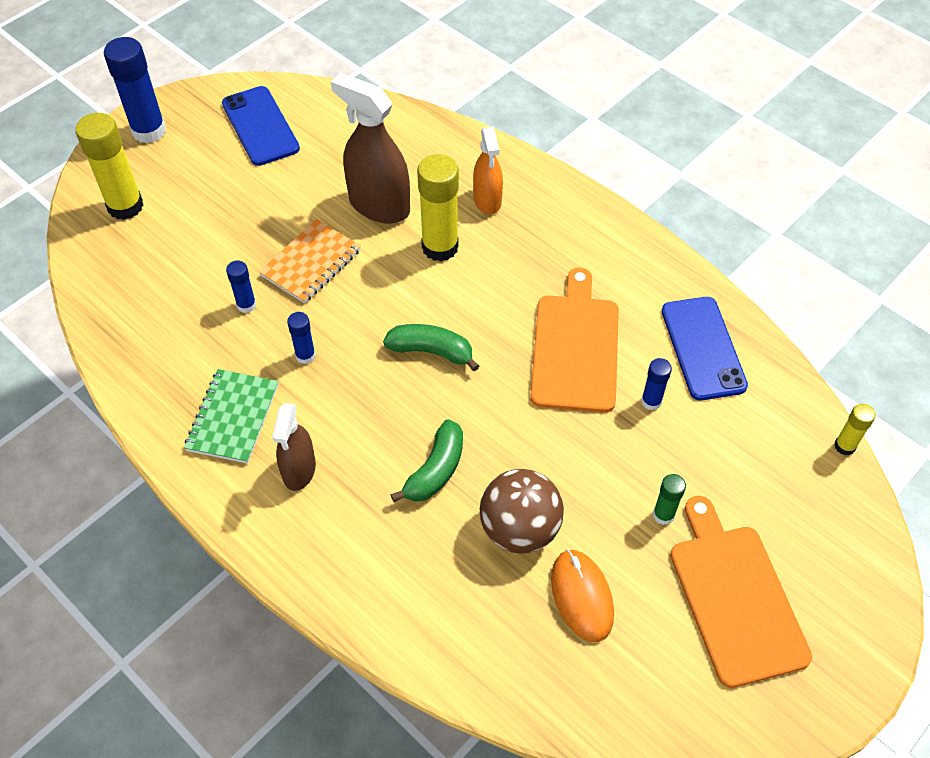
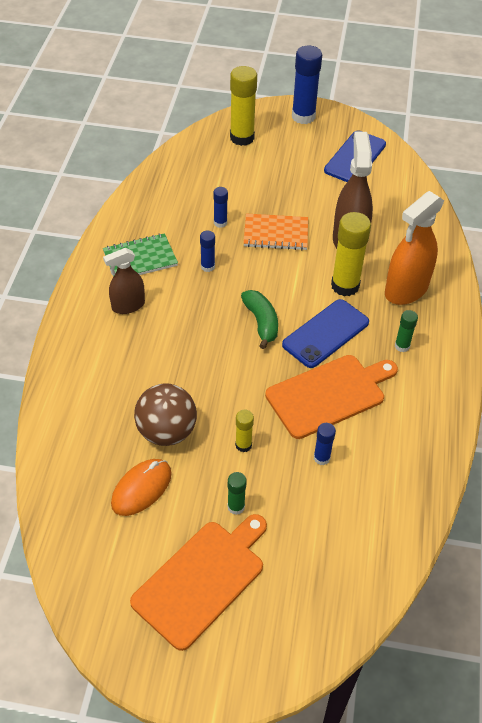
camera: 55 degrees right, 5 degrees down
green banana [391,419,463,502] -> none
orange spray bottle [473,127,503,214] -> orange spray bottle [385,191,444,305], size x1.63
blue phone [661,297,748,400] -> blue phone moved to [282,299,369,368]
yellow glue stick [834,404,876,455] -> yellow glue stick moved to [235,410,254,452]
none -> green glue stick [395,310,418,352]

